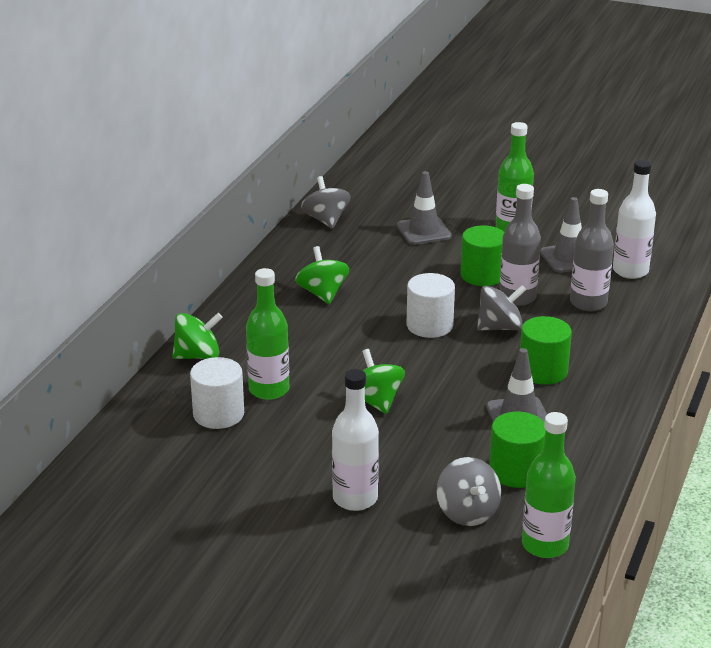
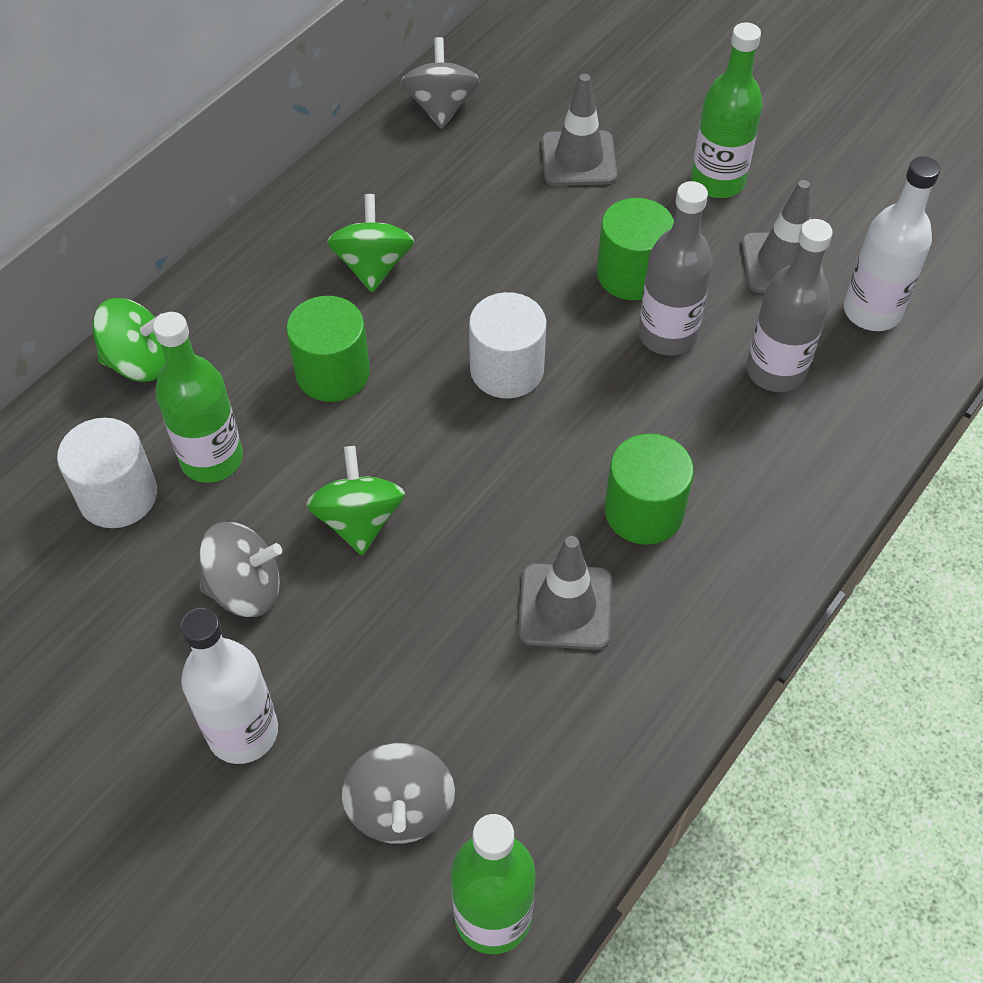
camera: 15 degrees right, 25 degrees up
grey spinning top [477,285,527,331] -> grey spinning top moved to [198,522,282,617]
green cylinder [489,412,546,488] -> green cylinder moved to [286,296,370,402]

